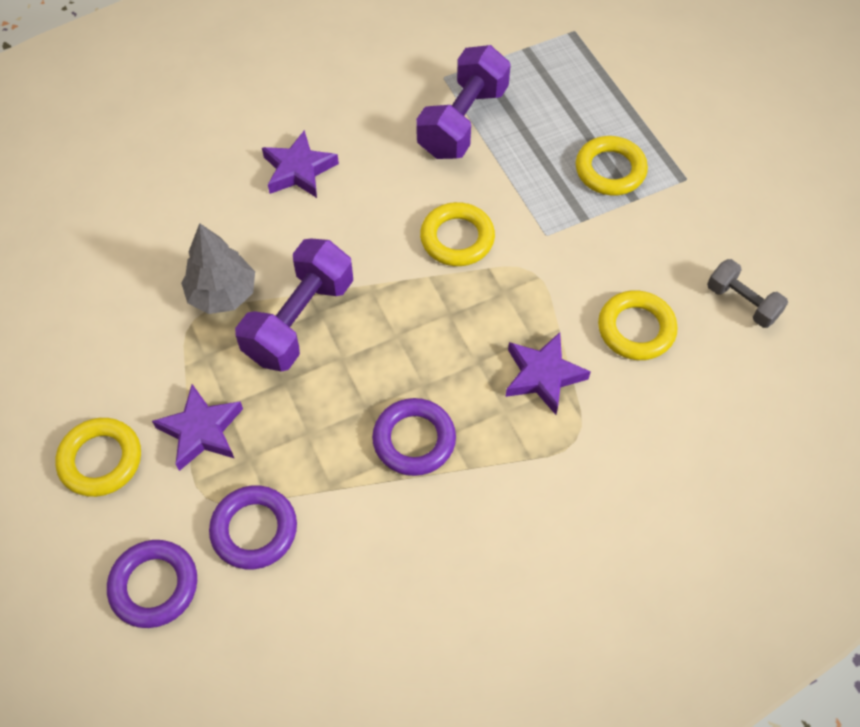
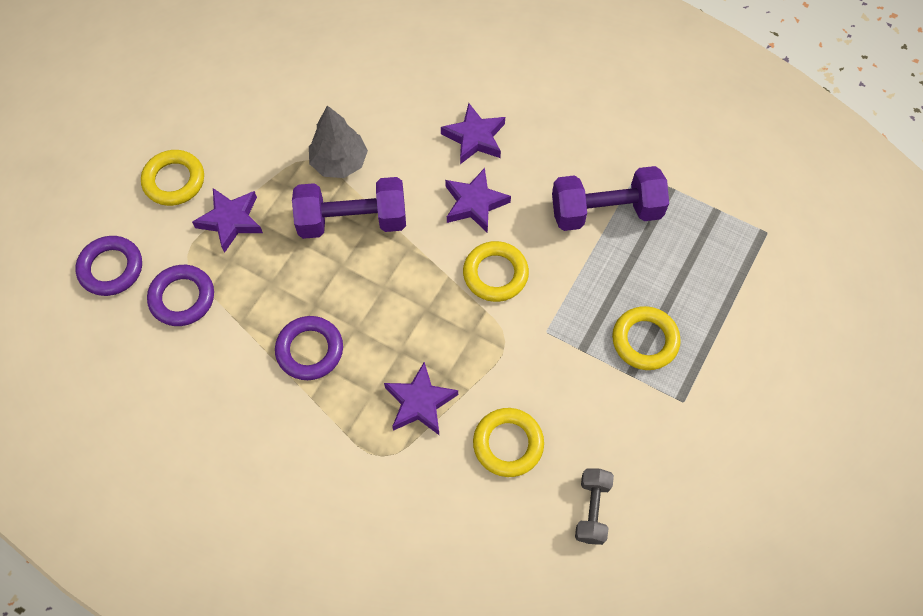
camera: 55 degrees right, 5 degrees up
none -> purple star [445,168,511,233]

